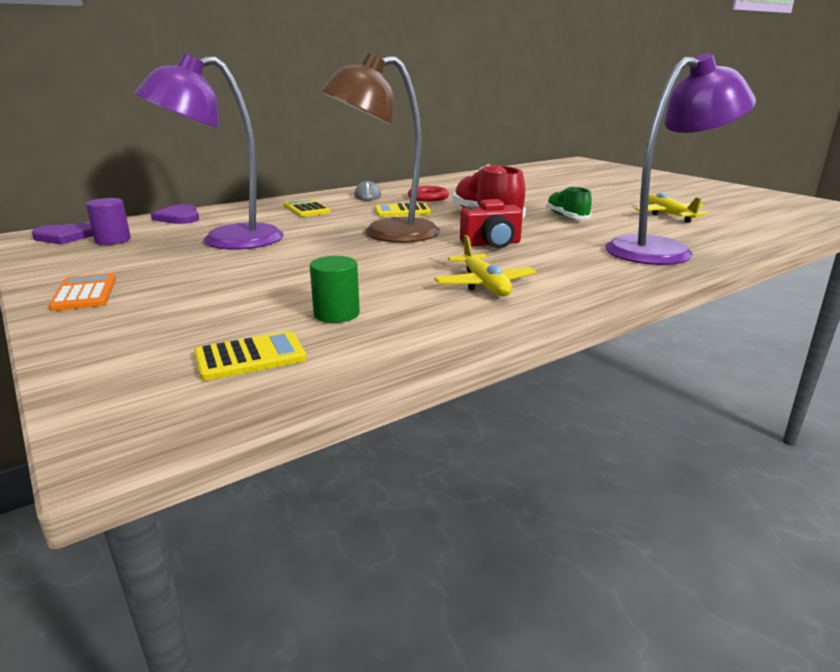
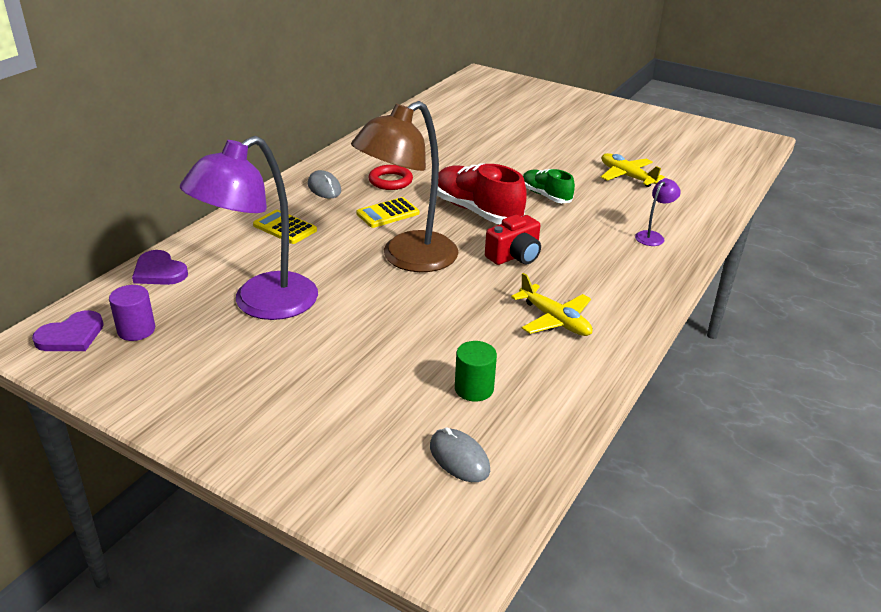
camera: 25 degrees left, 10 degrees up
orange calculator [49,273,116,311] -> none
yellow calculator [194,331,307,381] -> grey mouse [430,428,490,482]
purple lamp [605,53,756,265] -> purple lamp [635,178,681,246], size x0.40

